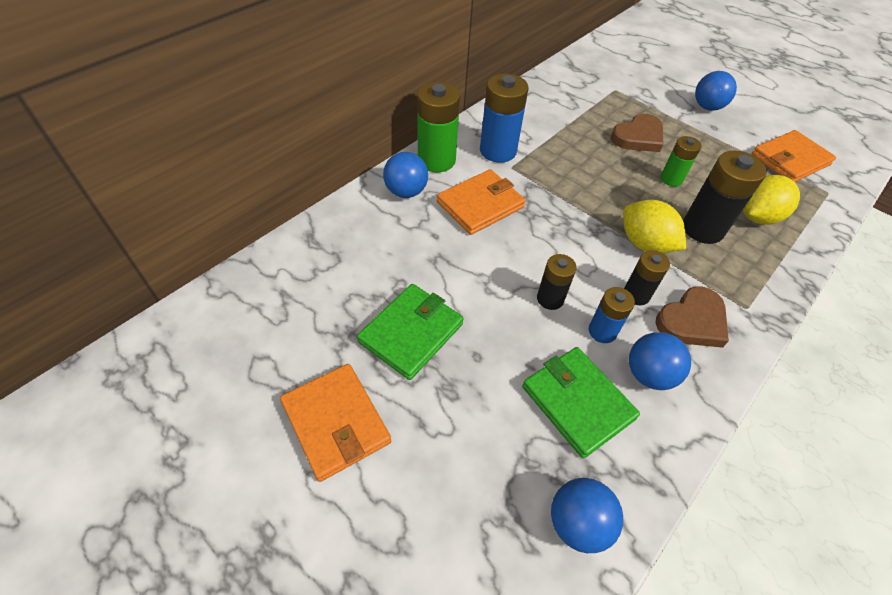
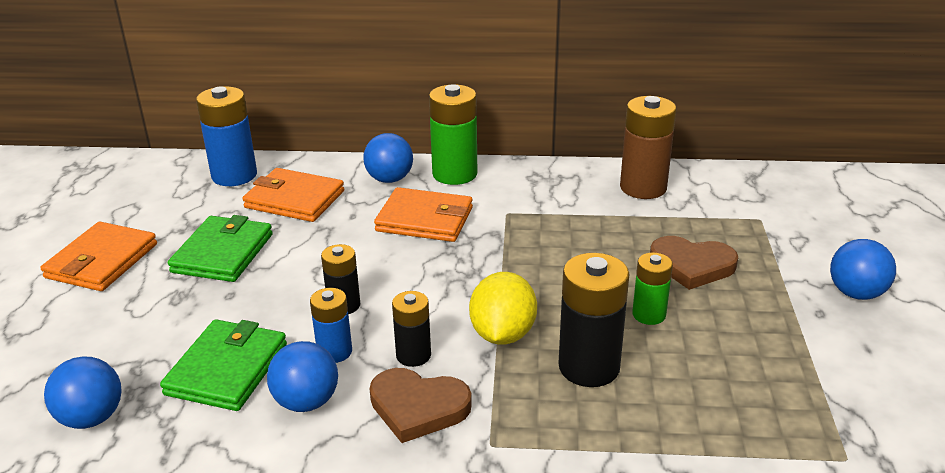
camera: 55 degrees right, 20 degrees down
green wallet [357,284,464,380] -> green wallet turned 75 degrees counterclockwise [168,215,273,282]
blue battery [480,74,529,163] -> blue battery moved to [196,87,257,186]
yellow lemon [743,175,800,225] -> none
orange wallet [751,130,836,182] -> orange wallet moved to [242,168,344,222]
none -> brown battery [620,96,677,199]

